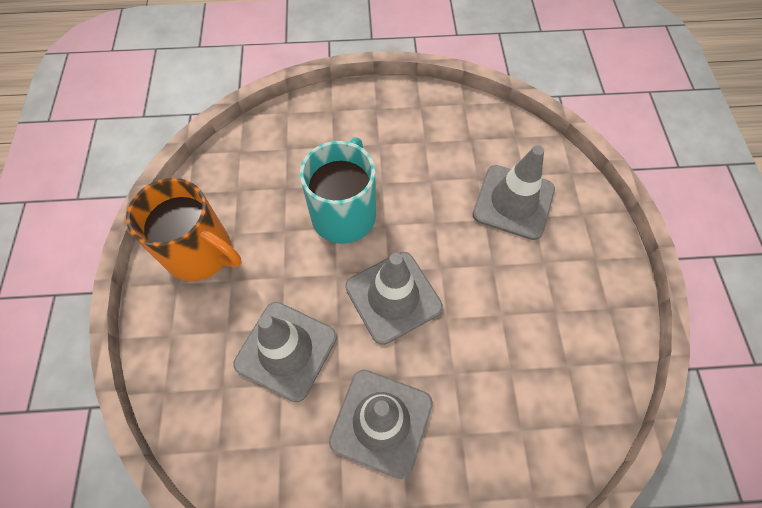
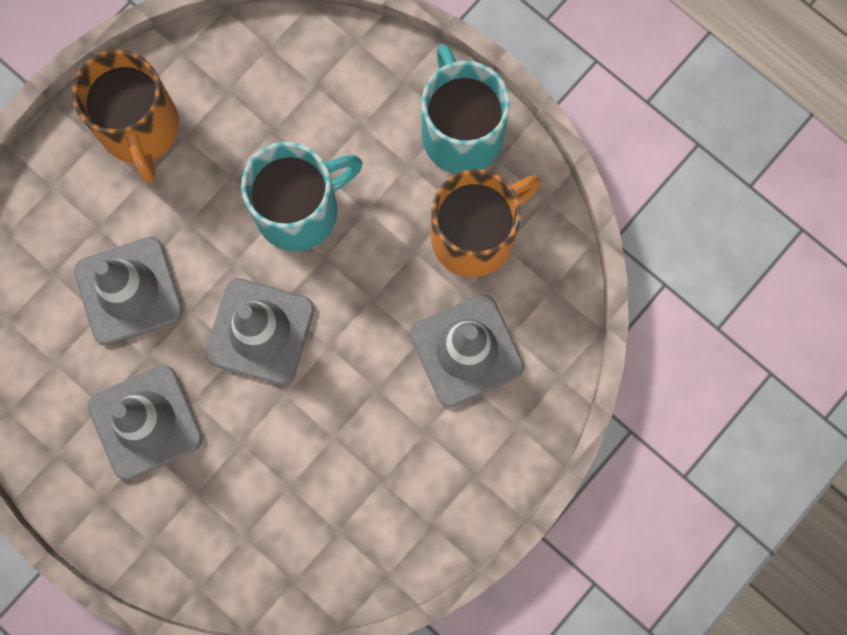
camera: 45 degrees right, 15 degrees up
none -> turquoise mug [422,44,510,174]
none -> orange mug [431,169,541,277]

